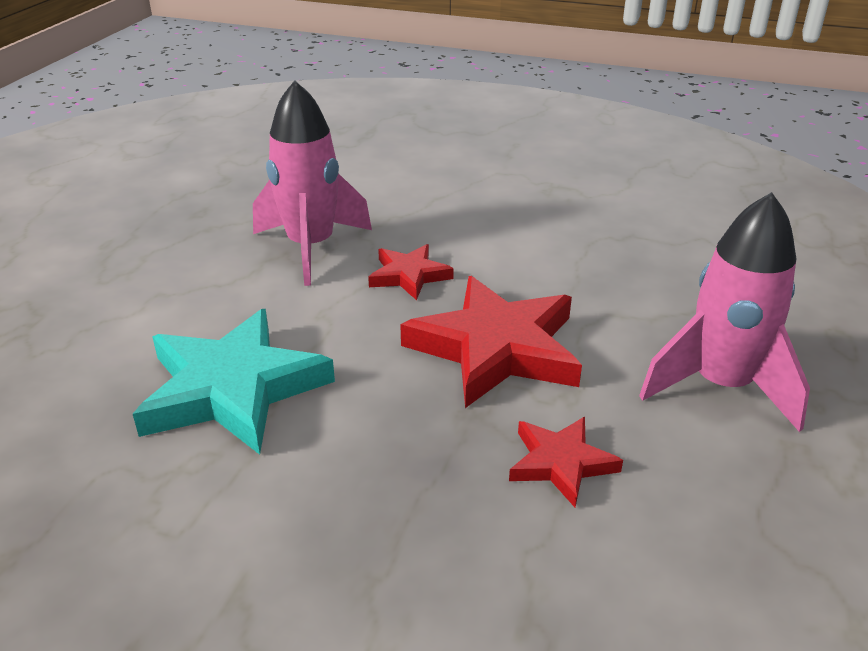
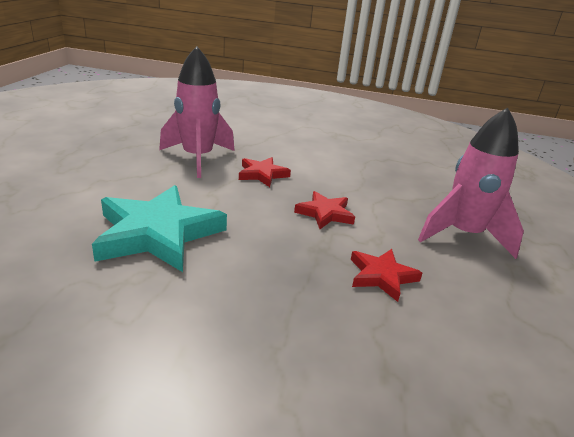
camera: 10 degrees left, 5 degrees down
red star [400,276,582,408] -> red star [294,191,355,229], size x0.52

